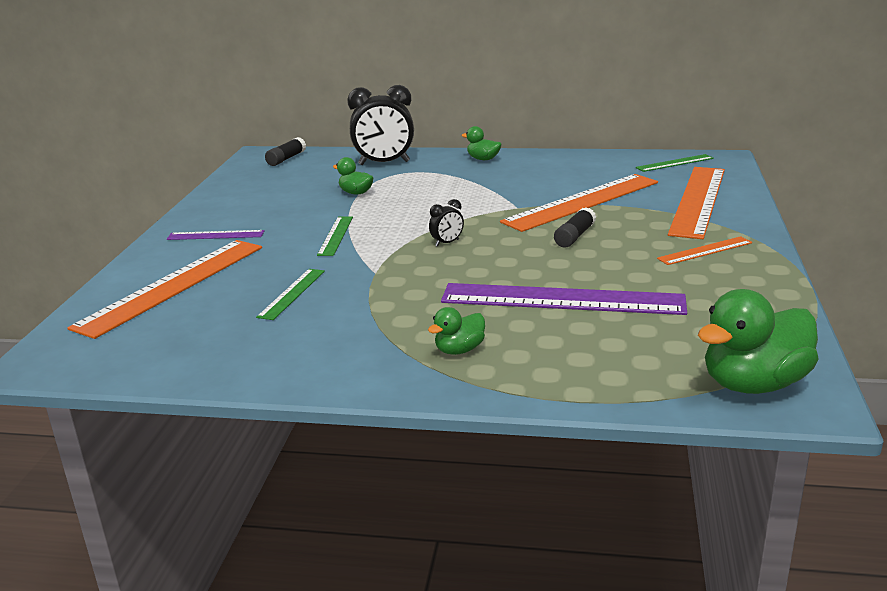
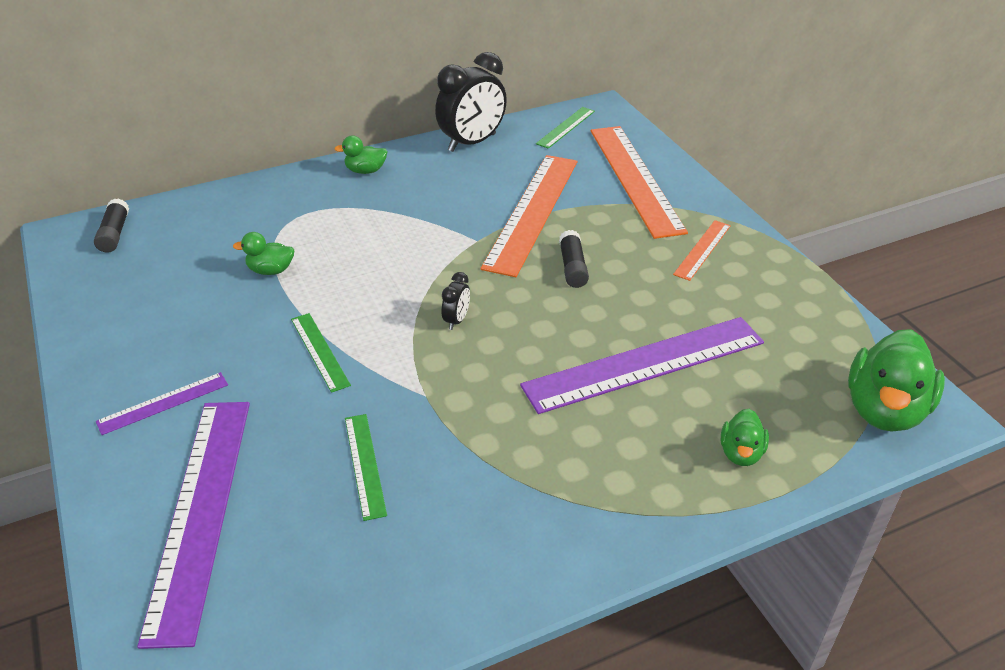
camera: 35 degrees left, 15 degrees up
orange ruler [67,240,262,339] -> purple ruler [137,402,250,649]
black clock [347,85,414,165] -> black clock moved to [435,52,507,152]
green duck [428,307,485,355] -> green duck moved to [721,409,769,466]

